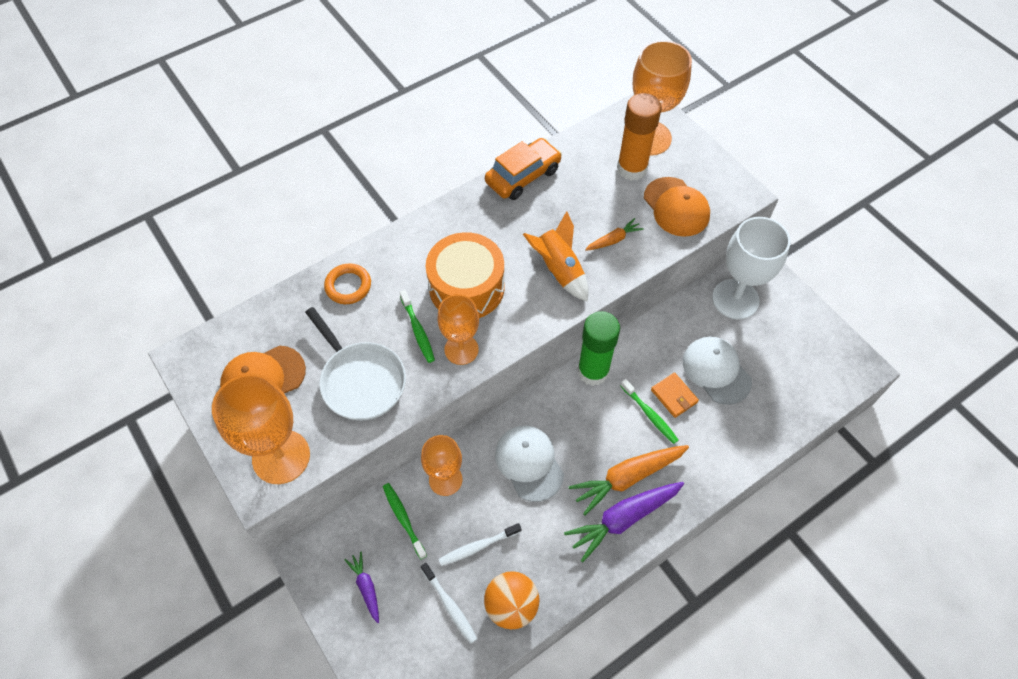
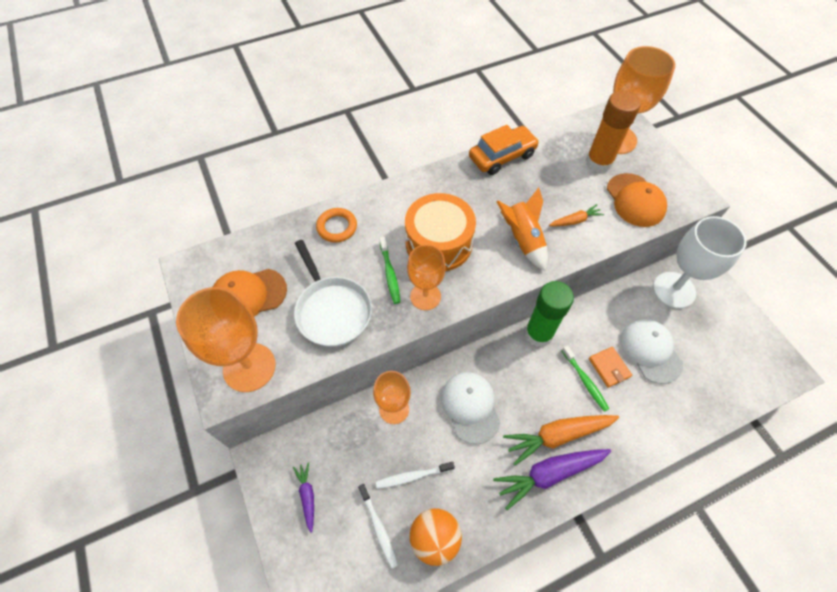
camera: 10 degrees right, 0 degrees up
green toothbrush [383,483,427,559] -> none

